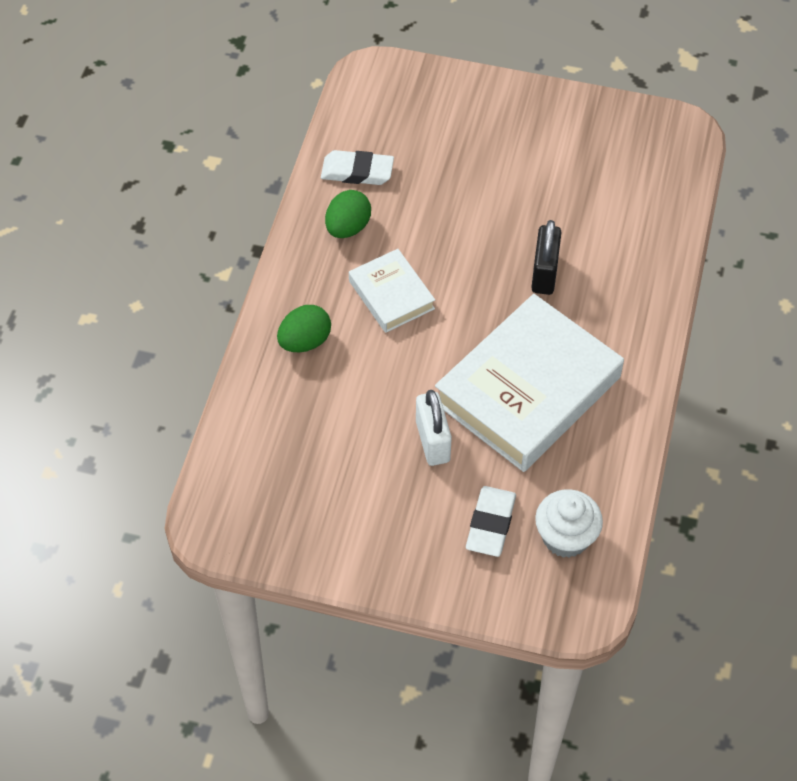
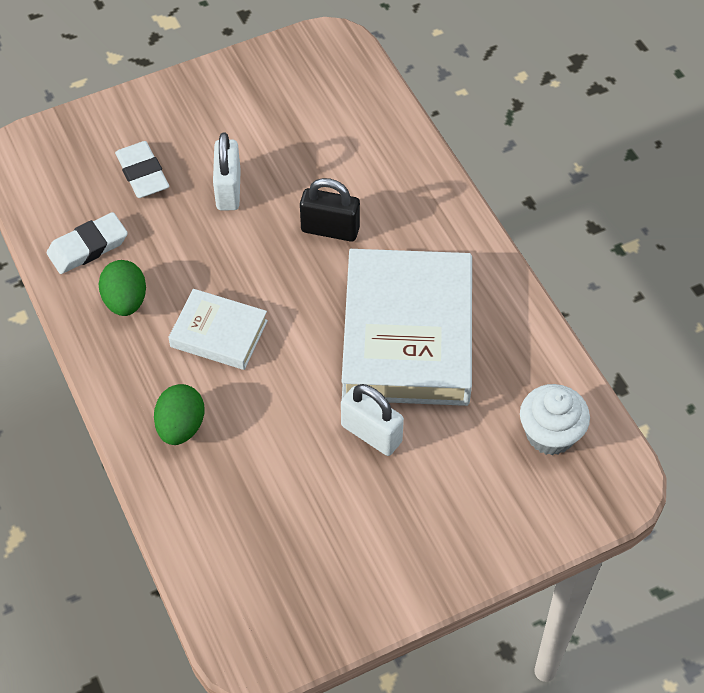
camera: 40 degrees left, 0 degrees up
white eraser [466,486,516,557] -> white eraser moved to [115,141,169,198]
black padlock [531,220,561,295] -> black padlock turned 45 degrees counterclockwise [300,178,360,242]
none -> white padlock [213,132,241,210]

